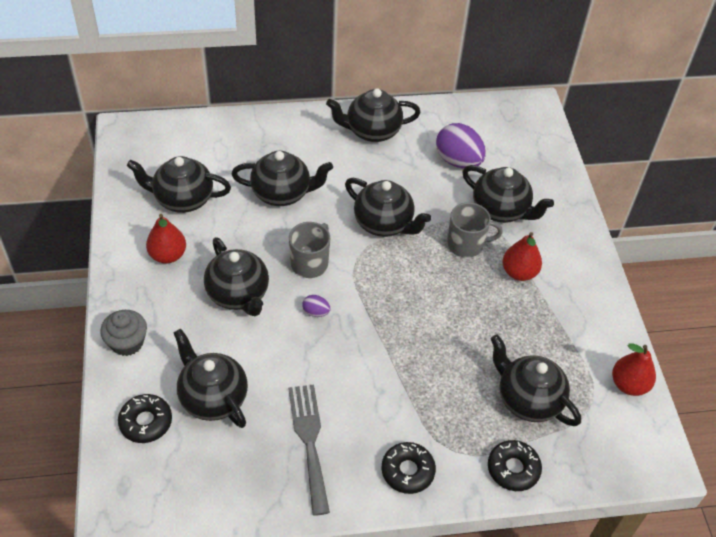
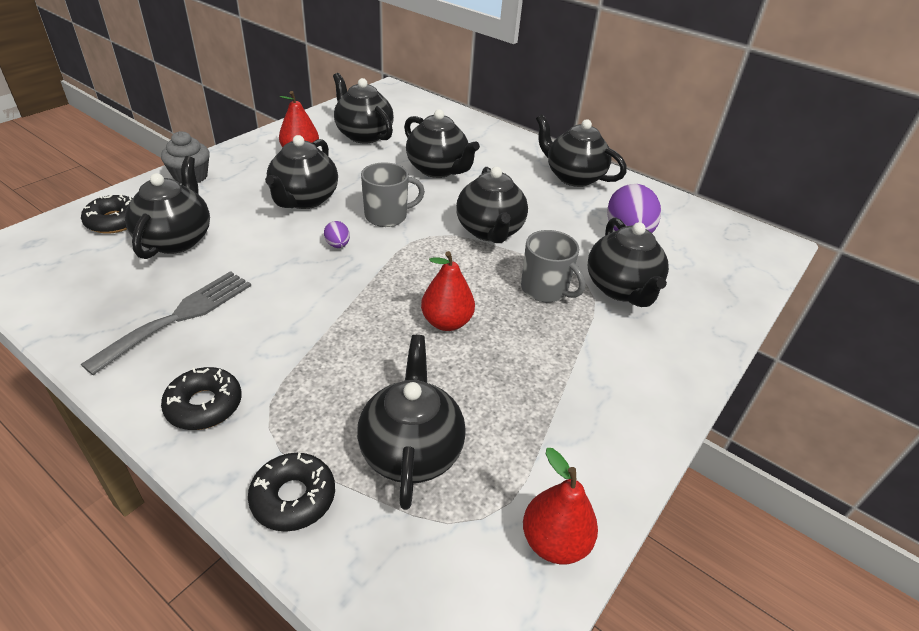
camera: 45 degrees right, 10 degrees down
red pear [503,232,542,281] -> red pear moved to [421,251,475,331]

